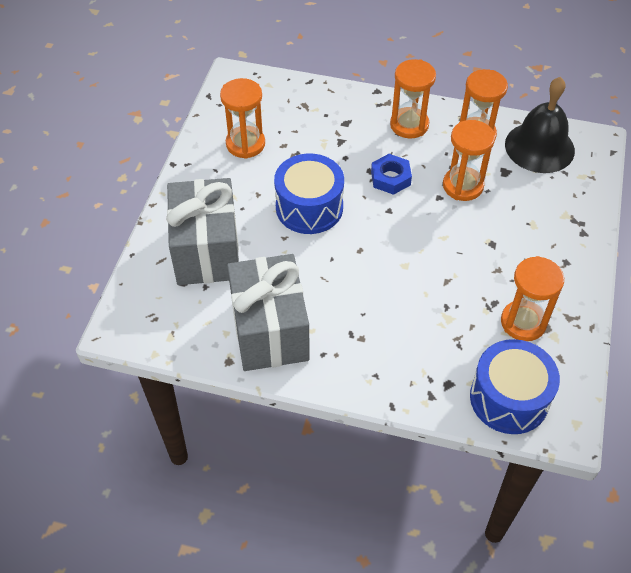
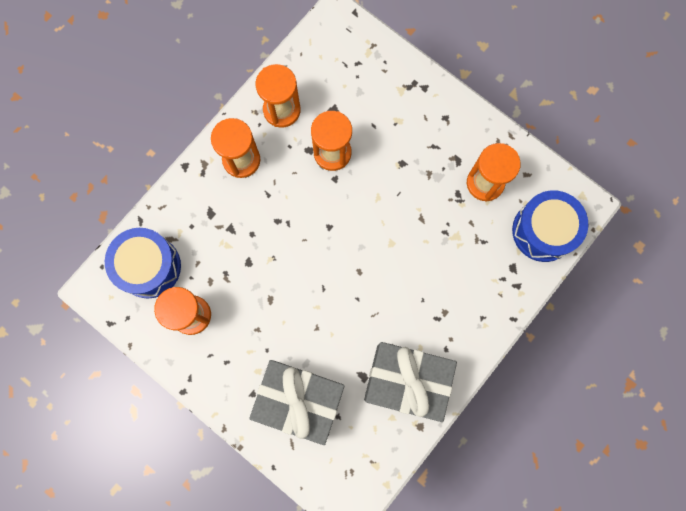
camera: 65 degrees left, 25 degrees up
blue drum [274,153,344,234] -> blue drum moved to [105,228,181,299]
blue nut [371,154,412,195] -> none
black bell [505,77,575,173] -> none

